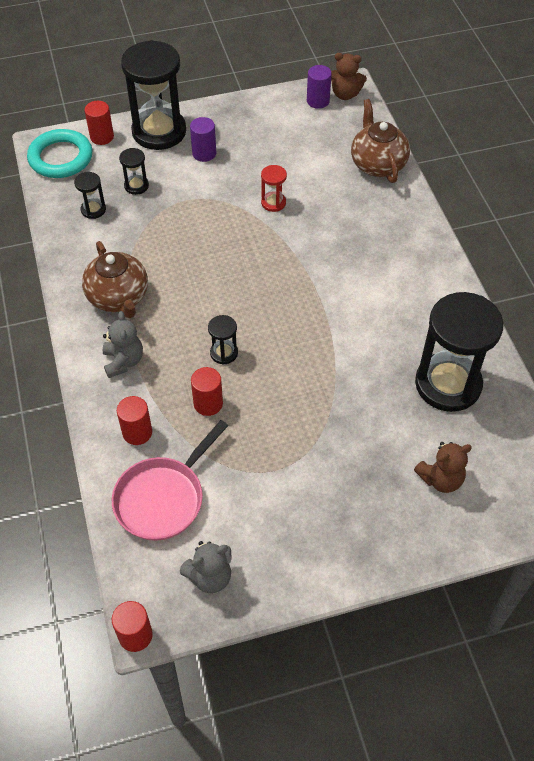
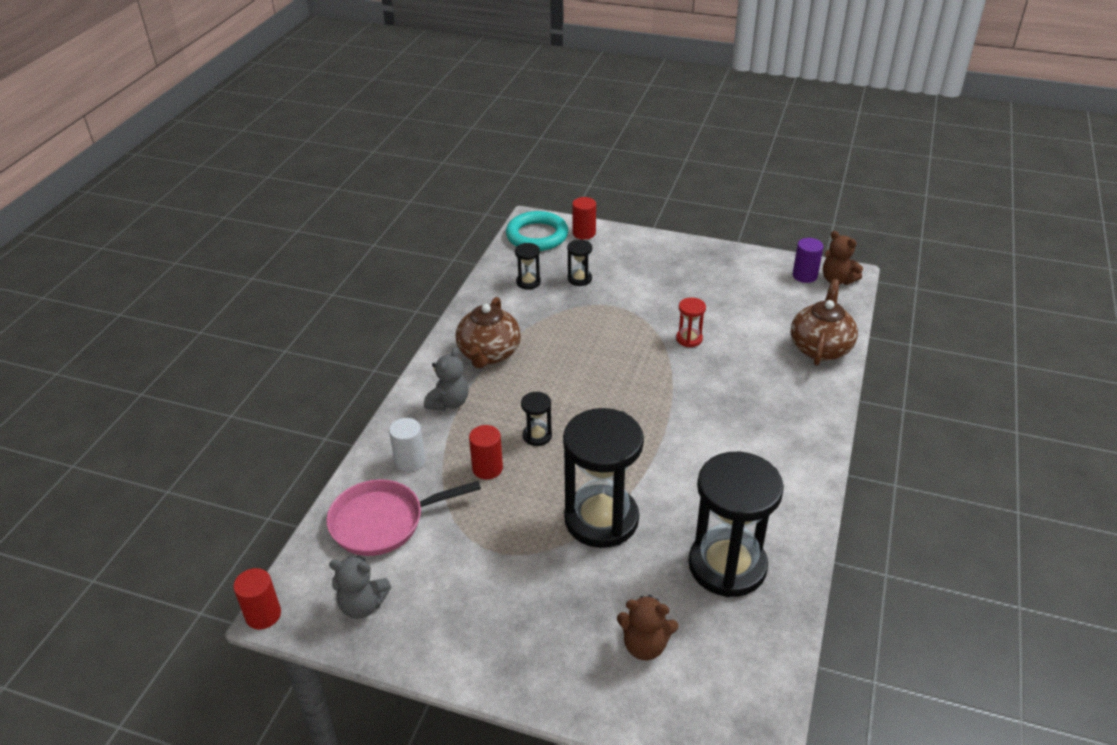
camera: 35 degrees right, 15 degrees down
red cylinder [117,396,152,445] -> white cylinder [389,418,425,472]
black hourglass [121,40,186,150] -> black hourglass moved to [563,408,644,548]
purple cylinder [190,117,216,162] -> none

